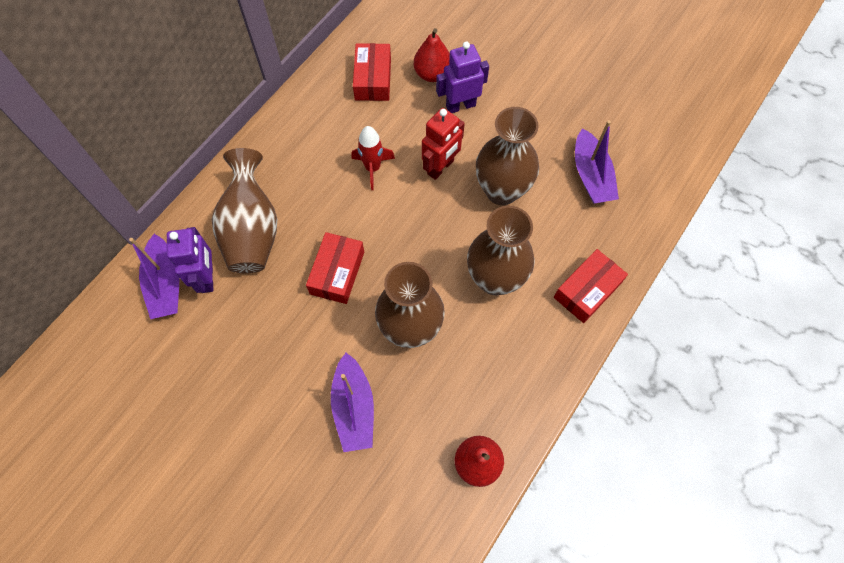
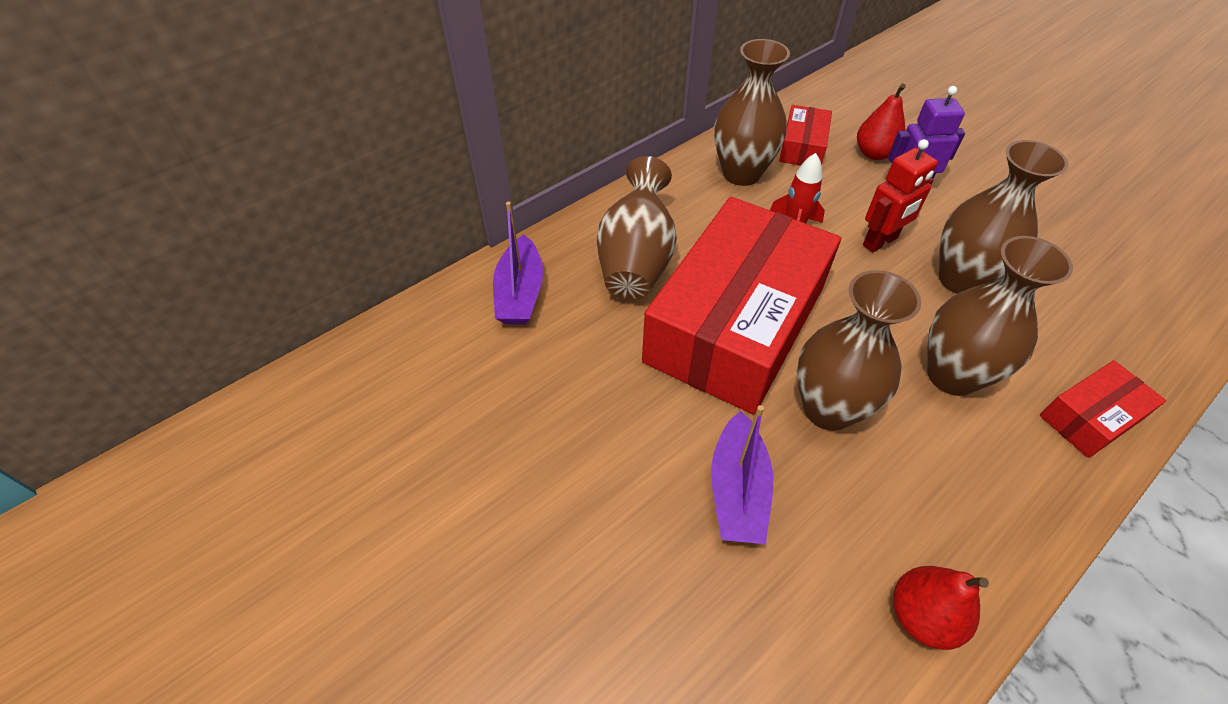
camera: 15 degrees right, 15 degrees down
purple robot [167,227,213,293] -> none
red box [306,232,364,304] -> red box [642,197,841,415], size x2.32
purple boat [575,120,619,203] -> none
none -> brown vase [714,39,790,186]

